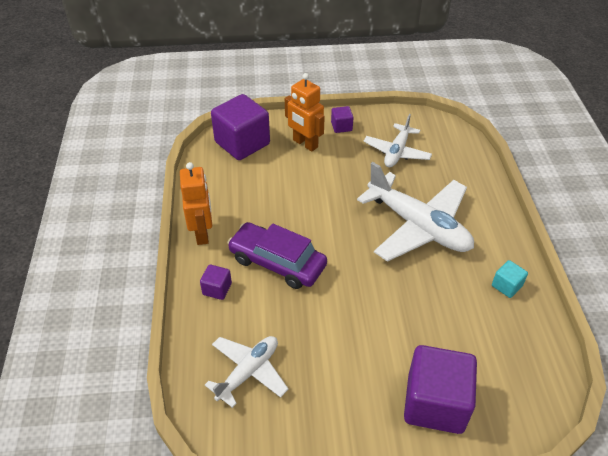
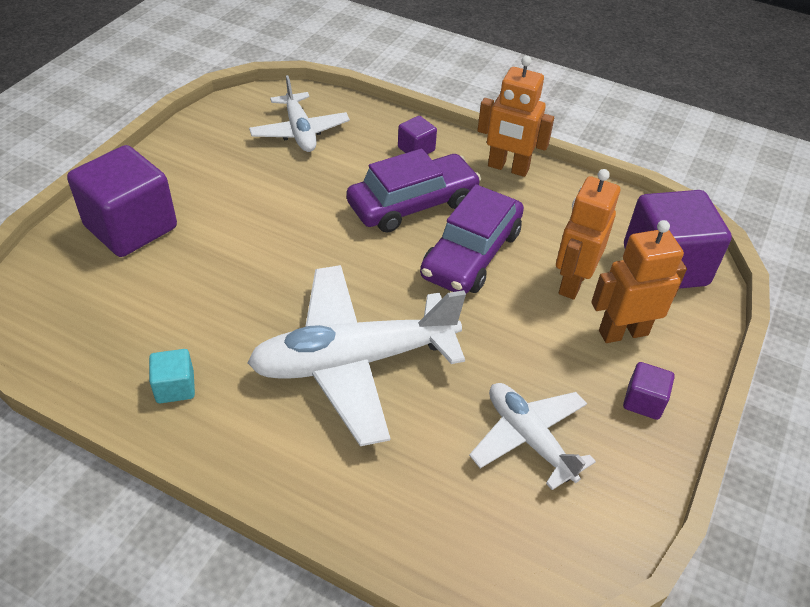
camera: 120 degrees right, 0 degrees up
none -> purple car [420,184,524,294]
none -> orange robot [556,169,620,299]

